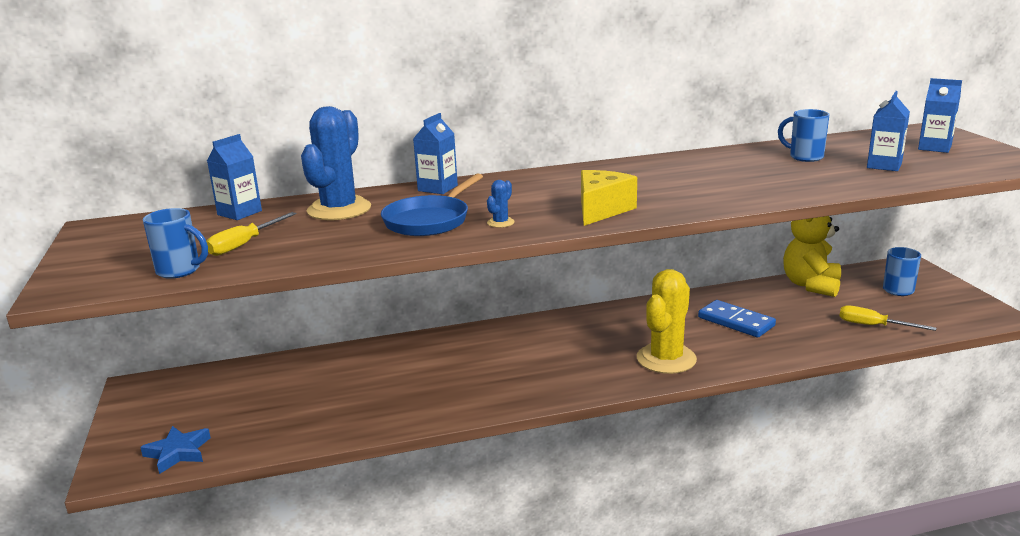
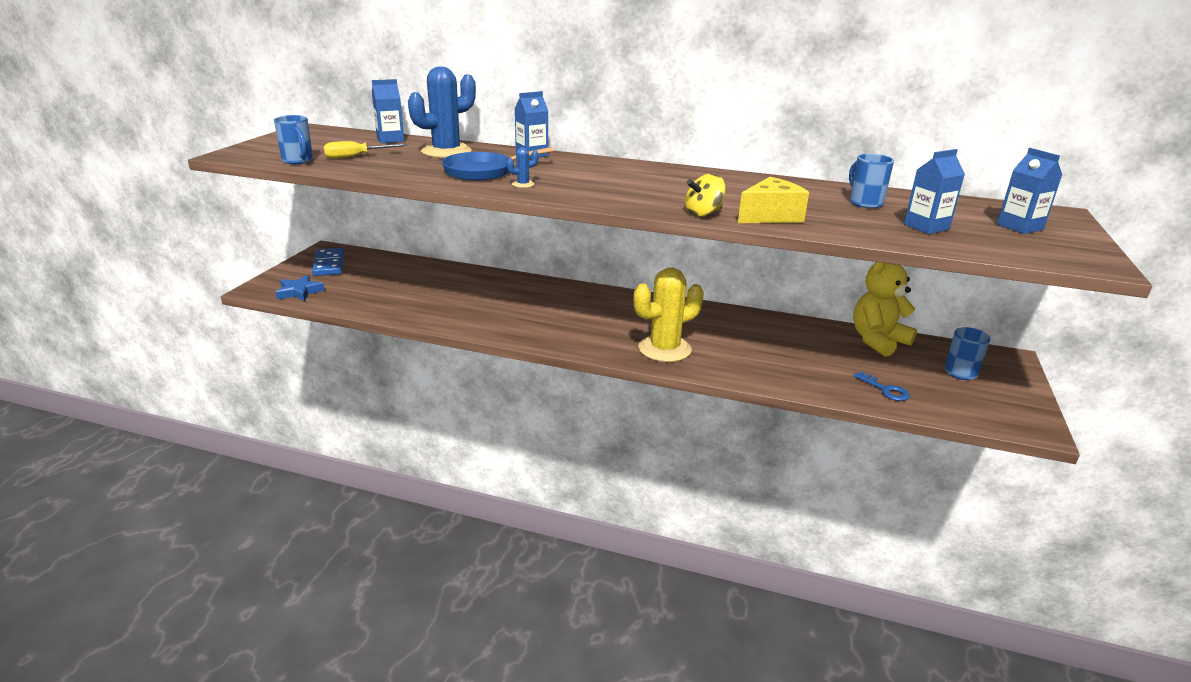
camera: 30 degrees right, 5 degrees up
yellow cheese [581,170,637,226] -> yellow cheese moved to [738,177,809,223]
blue domino [698,300,776,337] -> blue domino moved to [312,248,345,276]
yellow screwdriver [839,305,936,331] -> blue key [854,372,910,401]
none -> yellow spinning top [685,174,726,217]

